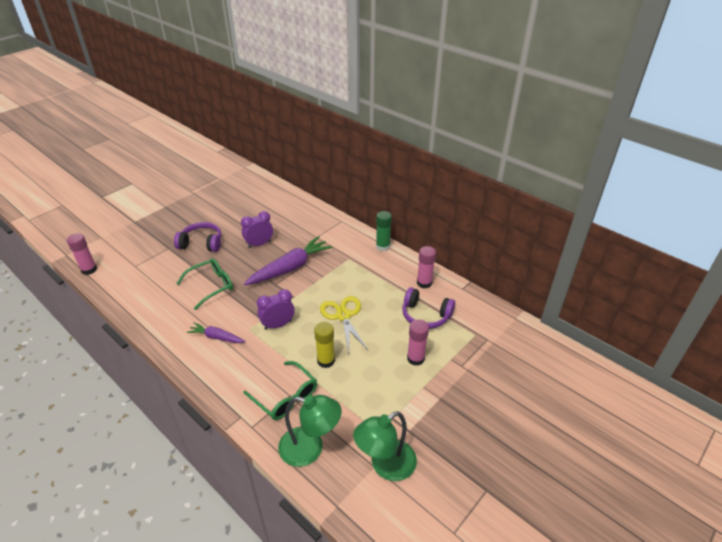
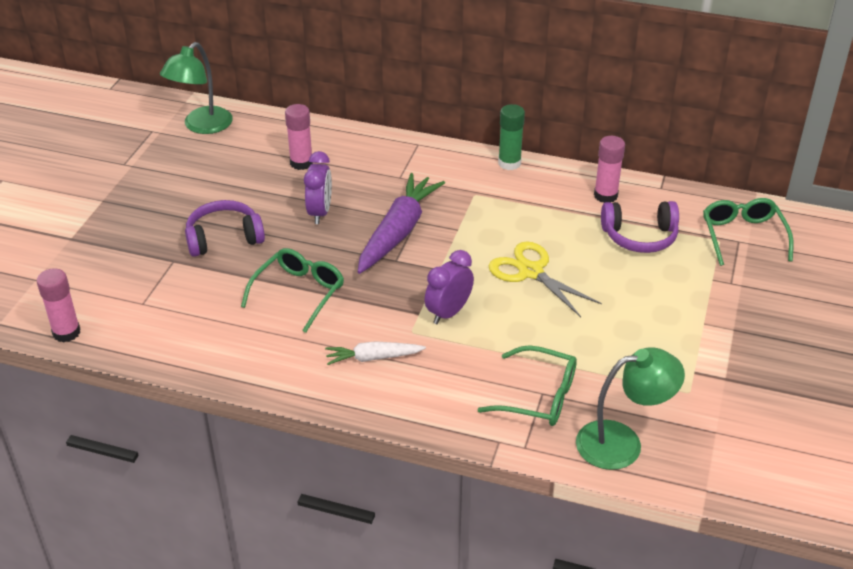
camera: 25 degrees left, 0 degrees up
purple carrot [187,322,245,343] -> white carrot [325,341,426,365]
purple clock [241,211,273,248] -> purple clock turned 150 degrees clockwise [304,151,332,224]
yellow glue stick [314,322,335,368] -> none
green lamp [353,411,417,481] -> green lamp moved to [160,42,233,134]
pink glue stick [407,319,429,366] -> pink glue stick moved to [285,104,313,170]
none -> green glasses [703,198,794,266]

